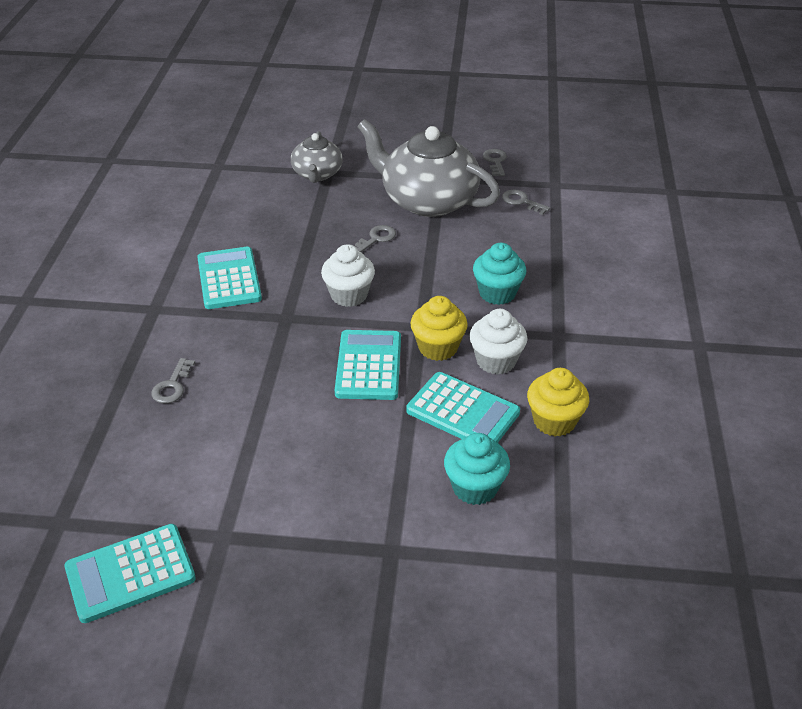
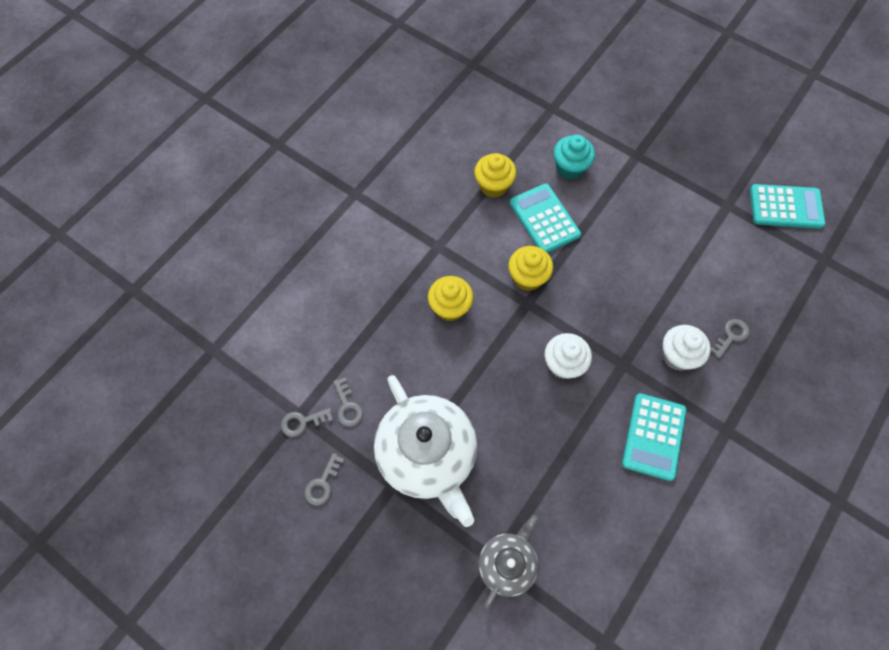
camera: 150 degrees left, 25 degrees up
turquoise calculator [335,330,401,400] -> none
grey key [352,225,396,252] -> grey key moved to [281,408,333,437]
grey teapot [358,119,500,217] -> white teapot [374,375,477,527]
white cupcake [469,309,528,375] -> white cupcake moved to [662,325,711,371]
turquoise cupcake [473,243,526,305] -> yellow cupcake [428,276,473,321]

